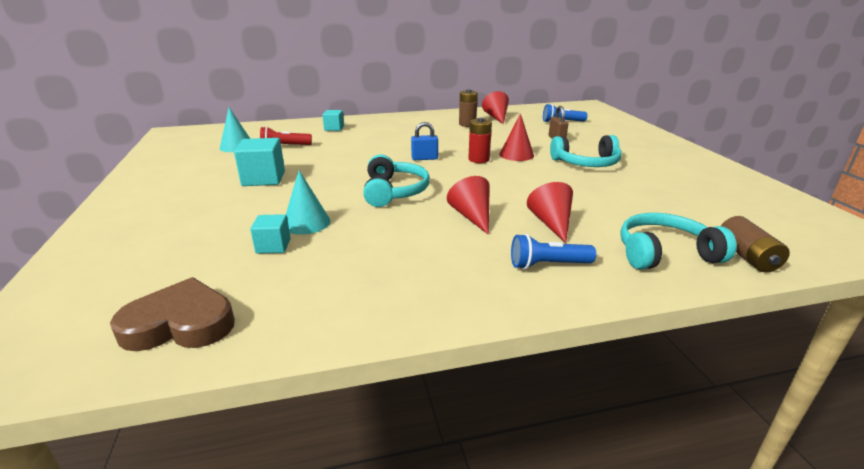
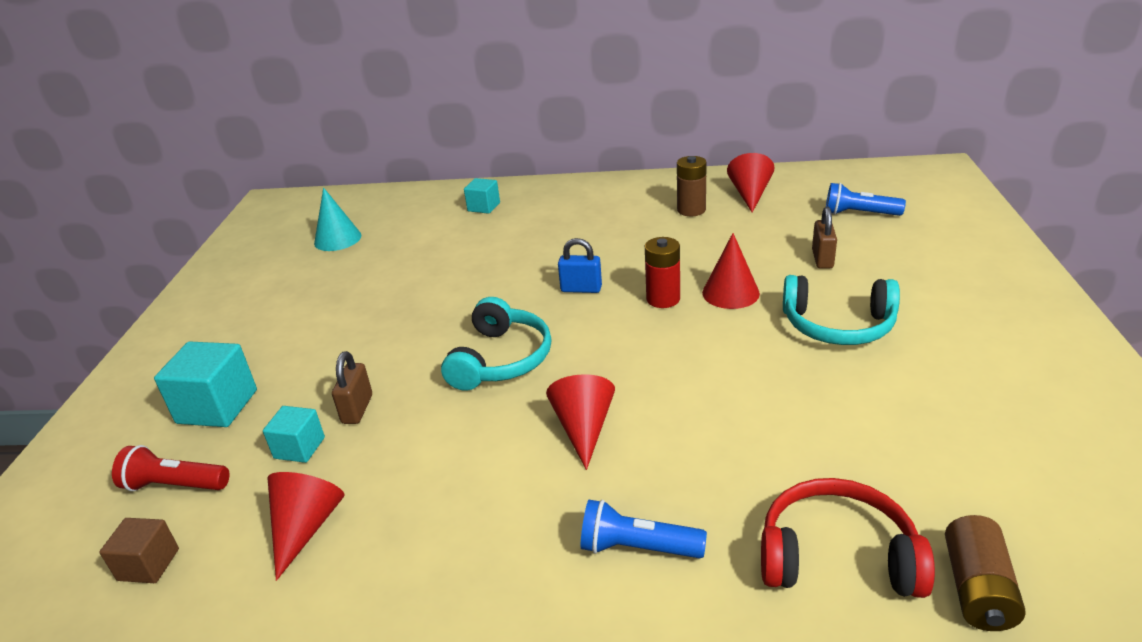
camera: 20 degrees right, 5 degrees up
brown heart [110,277,235,351] -> brown cube [99,518,179,583]
turquoise cube [234,138,285,186] -> turquoise cube moved to [154,341,257,427]
red flashlight [260,127,312,145] -> red flashlight moved to [112,445,229,491]
turquoise cone [286,170,330,235] -> brown padlock [332,351,372,424]
red cone [527,182,573,243] -> red cone moved to [268,472,345,581]
turquoise headphones [620,213,737,270] -> red headphones [761,478,935,598]

